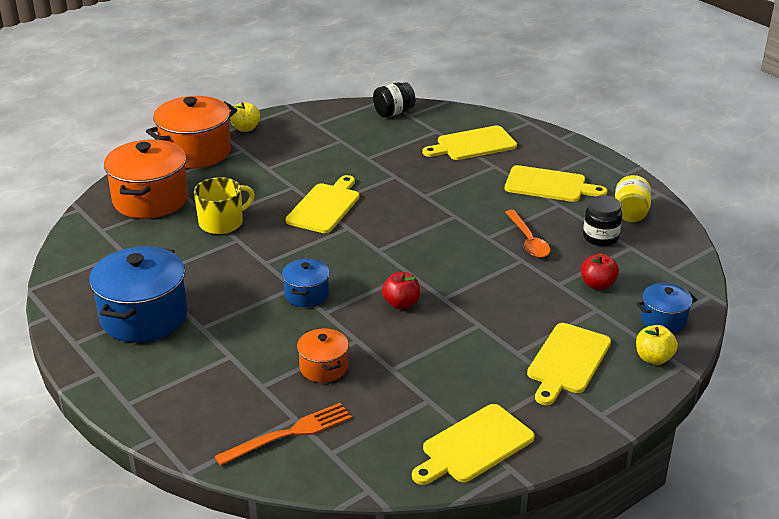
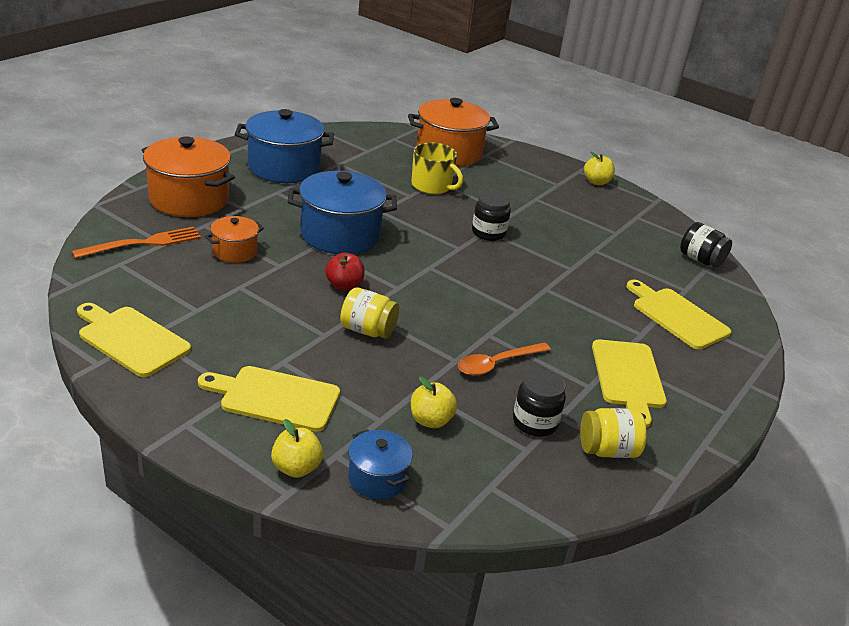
camera: 70 degrees right, 0 degrees up
orange pot [146,96,237,169] -> orange pot moved to [142,136,235,217]
orange fork [215,403,352,466] -> orange fork turned 75 degrees counterclockwise [72,227,201,259]
blue pot [282,259,330,307] -> blue pot [288,171,397,254], size x1.91
yellow cutting board [285,175,360,233] -> black jar [472,191,511,241]
red apple [581,253,619,290] -> yellow apple [411,376,457,428]
none -> yellow jar [340,287,399,339]

